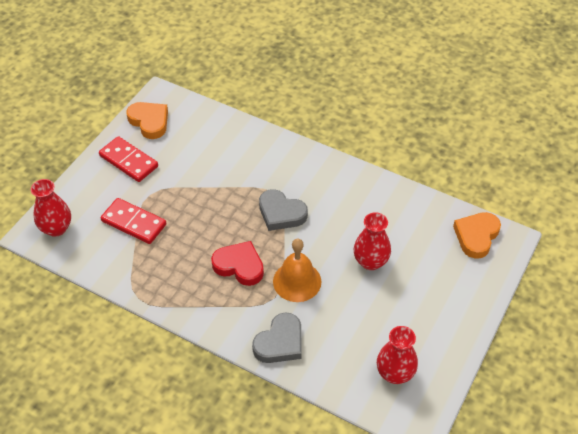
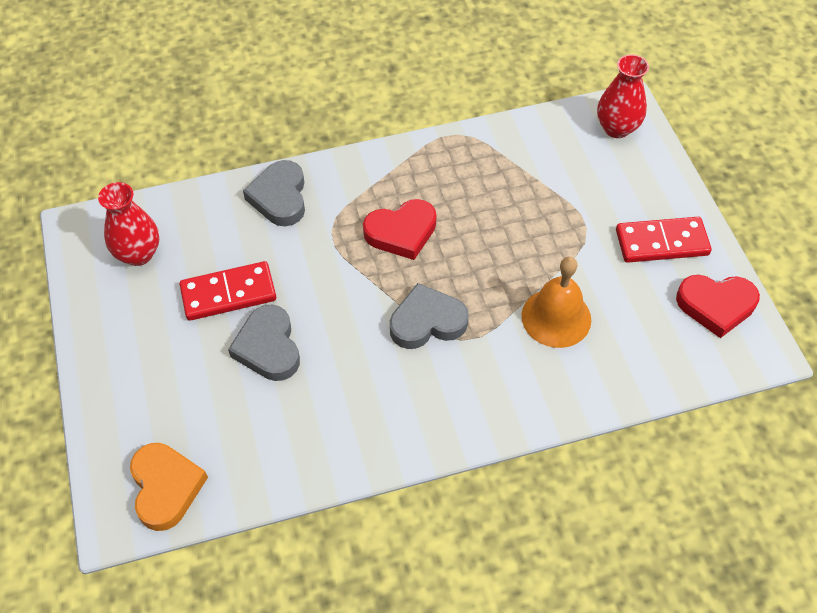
camera: 135 degrees right, 5 degrees up
red domino [101,198,166,244] -> red domino moved to [180,261,276,321]
orange heart [126,102,168,139] -> red heart [676,275,760,338]
orange bell [273,239,321,302] -> orange bell moved to [521,257,591,348]
red vase [354,212,391,270] -> grey heart [228,305,300,381]

